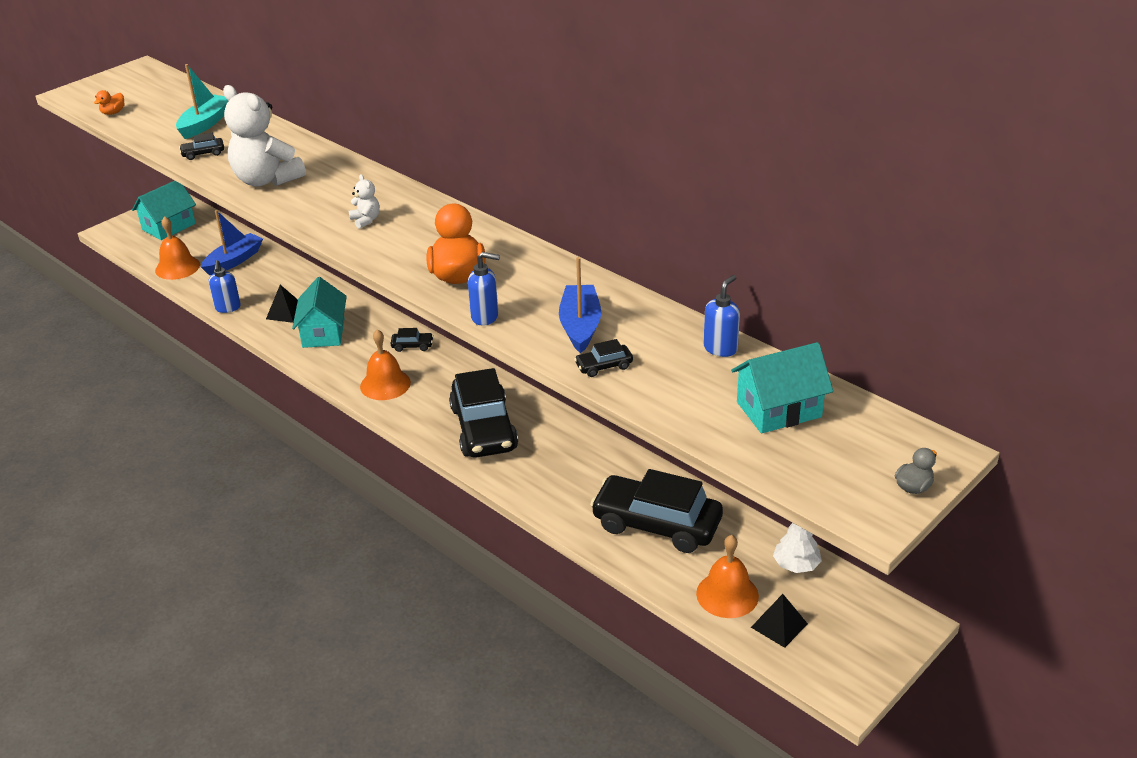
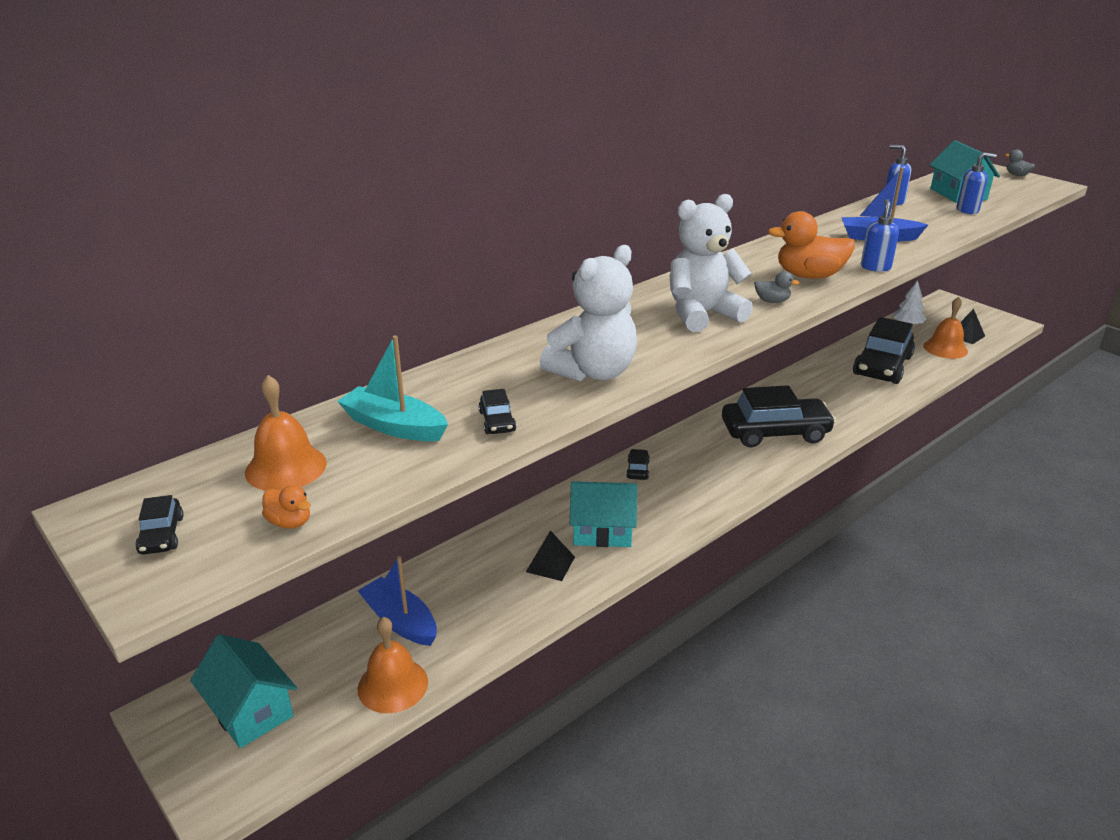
camera: 85 degrees left, 5 degrees down
blue soap dispenser [209,260,241,313] -> blue soap dispenser moved to [957,152,997,214]
white teddy bear [349,174,380,229] -> white teddy bear [670,194,753,332], size x2.29
orange bell [360,329,411,400] -> orange bell moved to [245,375,327,491]
black car [574,339,633,377] -> black car moved to [135,495,184,555]
none -> grey duck [754,271,800,303]

